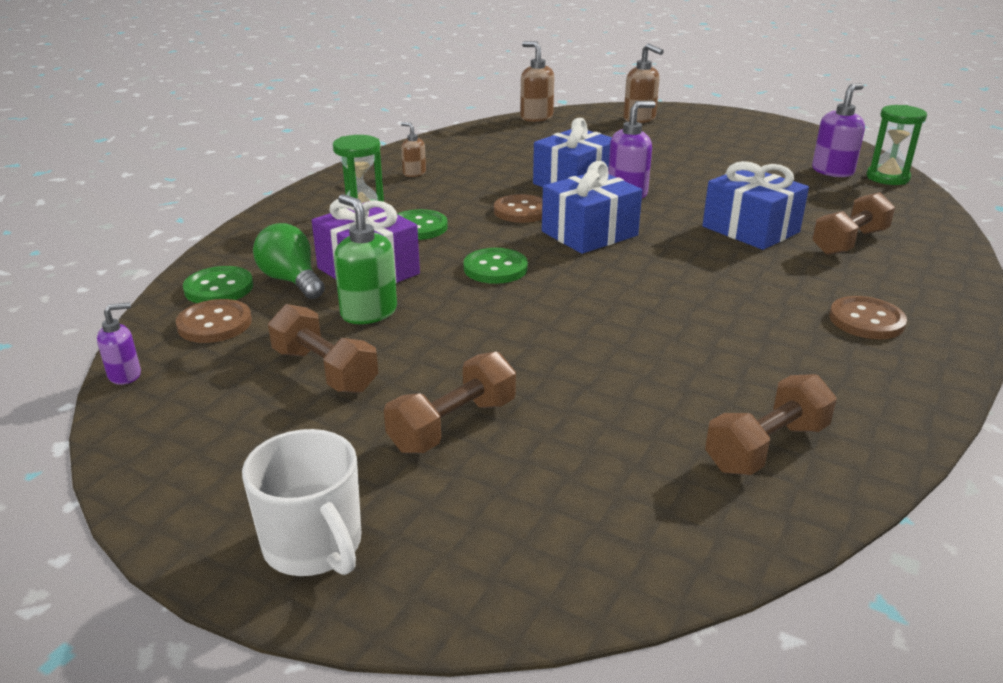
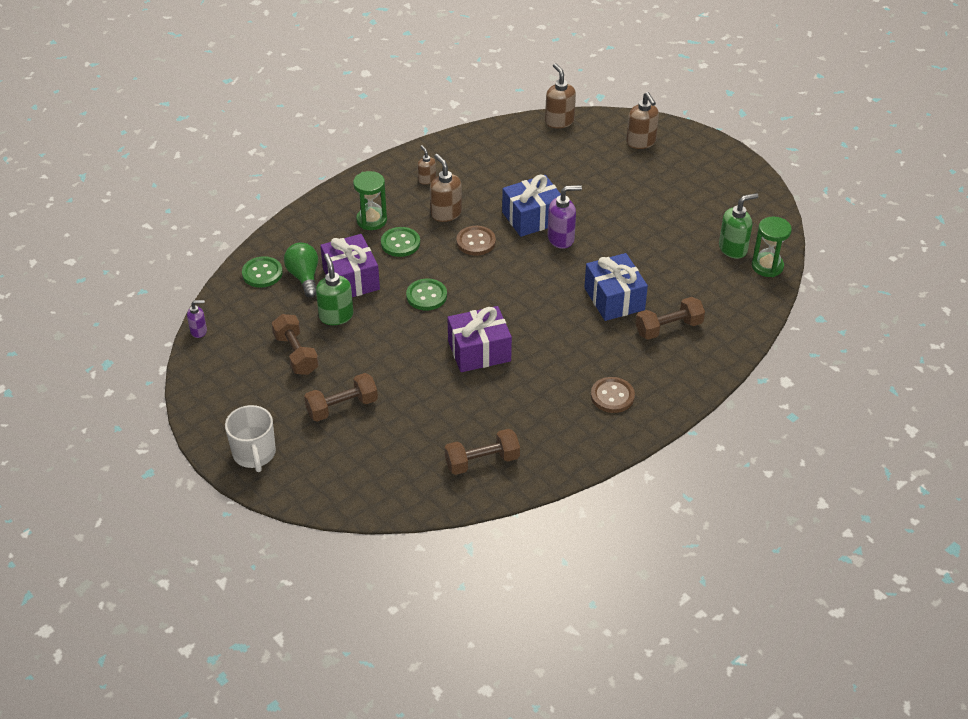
camera: 20 degrees right, 15 degrees up
brown button [176,299,252,343] -> none
blue gift [542,161,642,254] -> none
purple soap dispenser [812,83,865,177] -> green soap dispenser [719,193,758,259]
none -> brown soap dispenser [430,154,462,222]
none -> purple gift [447,306,512,372]

